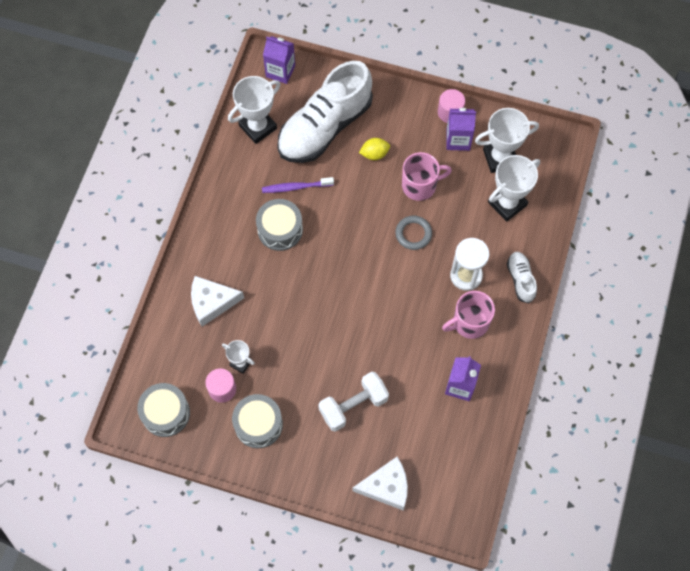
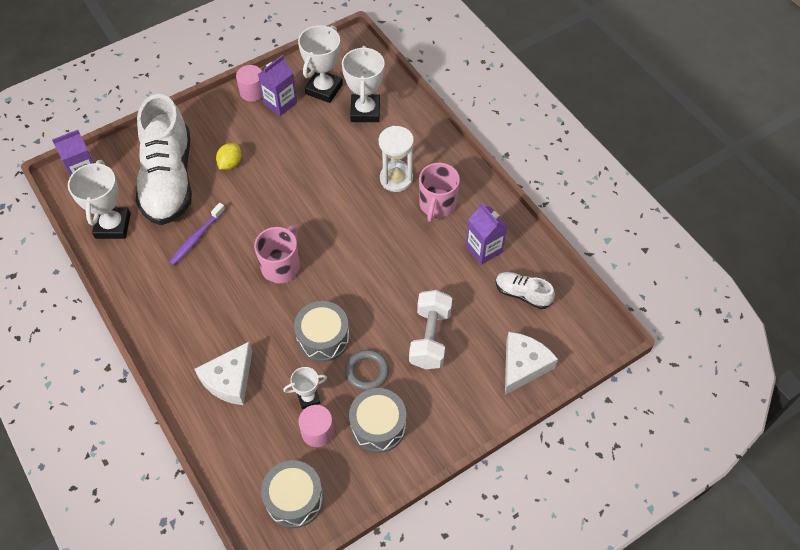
camera: 50 degrees left, 10 degrees down
grey drum [256,199,303,251] -> grey drum moved to [294,301,350,362]
grey ring [395,216,432,250] -> grey ring moved to [345,350,389,391]
pink mug [402,152,452,201] -> pink mug moved to [254,225,300,283]
white shoe [507,252,537,303] -> white shoe moved to [495,272,555,309]

